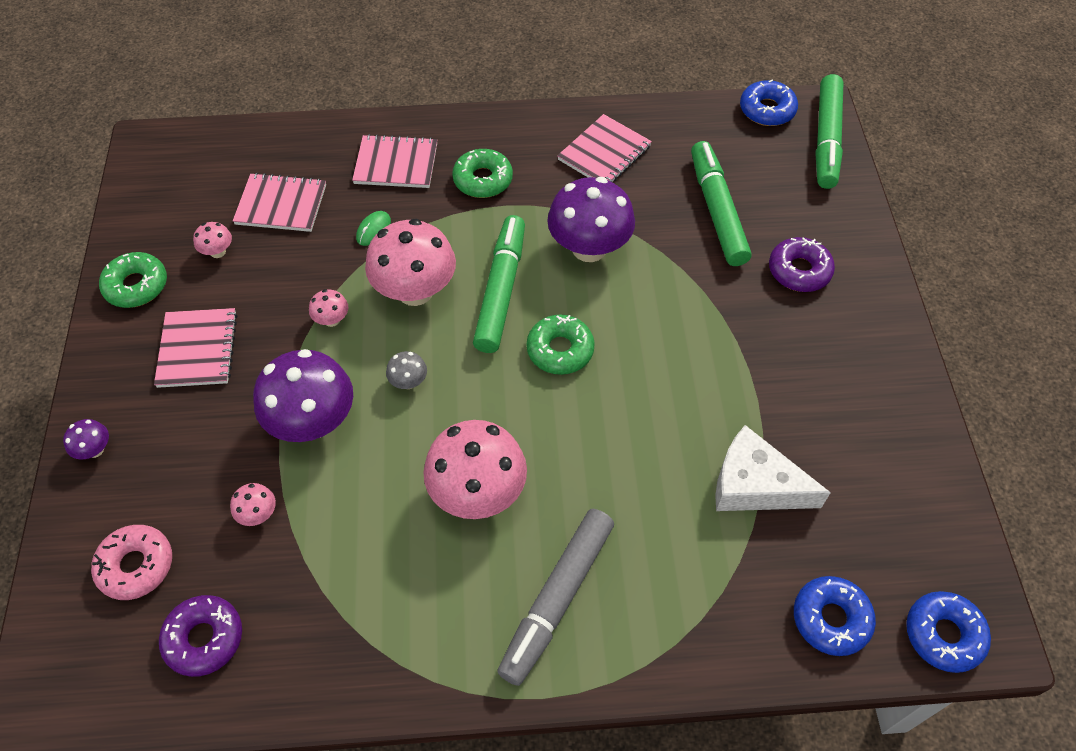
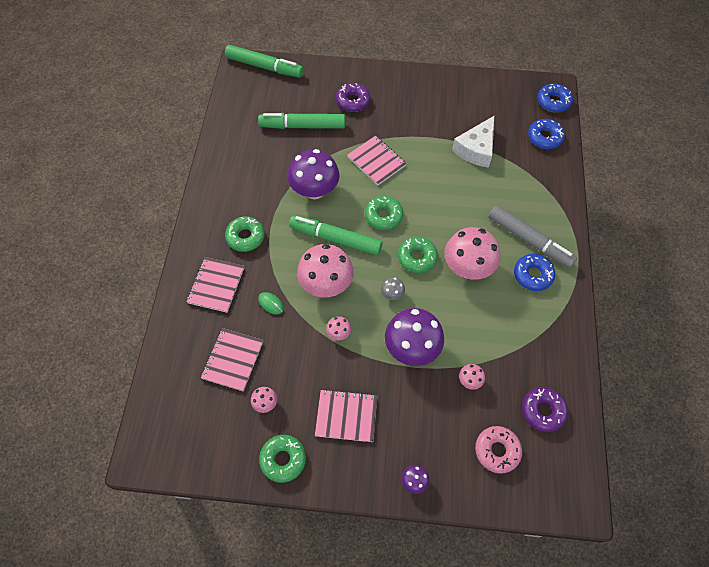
camera: 80 degrees left, 5 degrees up
pink notebook [557,114,652,182] -> pink notebook moved to [347,136,406,185]
blue donut [740,80,798,126] -> blue donut moved to [514,254,555,291]
none -> green donut [398,237,438,273]

